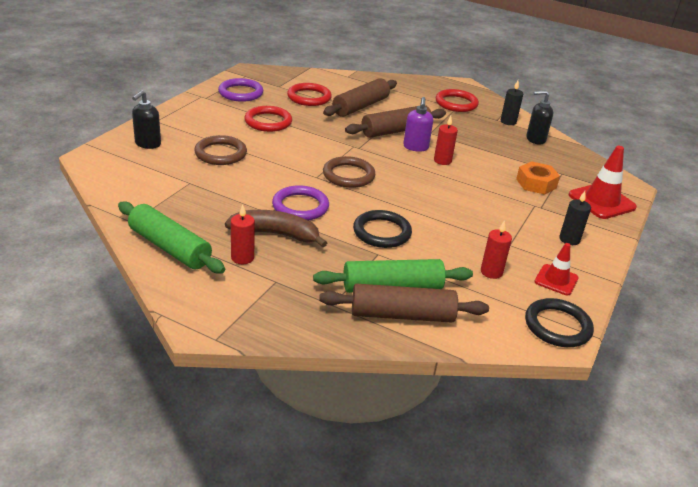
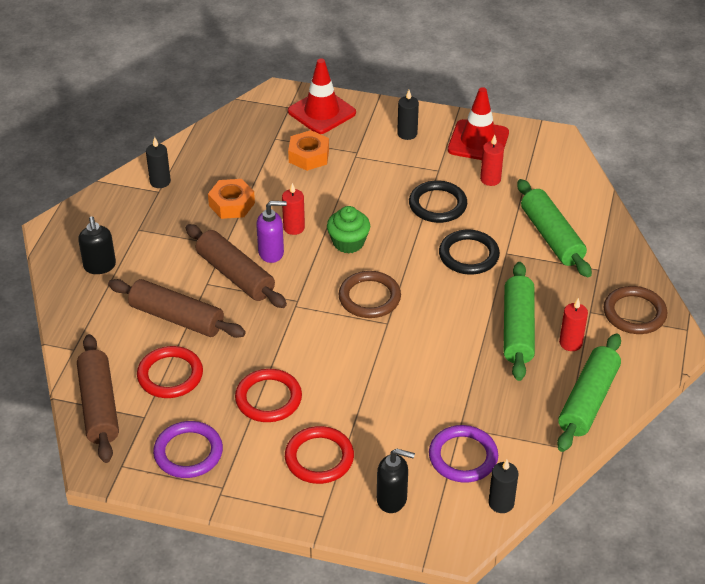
camera: 100 degrees left, 10 degrees up
brown ring [194,135,247,165] -> brown ring moved to [604,286,667,334]
brown banana [225,210,327,247] -> green rolling pin [504,262,535,381]
purple ring [272,185,329,220] -> purple ring moved to [429,425,498,483]
brown rolling pin [319,284,489,323] -> brown rolling pin moved to [77,334,119,463]
red ring [436,89,479,112] -> red ring moved to [285,426,354,484]
black ring [525,298,594,347] -> black ring moved to [409,181,467,223]
black soap dispenser [526,90,553,145] -> black soap dispenser moved to [78,216,116,274]
red traffic cone [534,243,579,295] -> red traffic cone [448,87,509,160], size x1.63
none -> orange nut [208,179,255,219]
none -> green cupcake [327,206,370,253]
none -> black candle [489,459,518,513]

